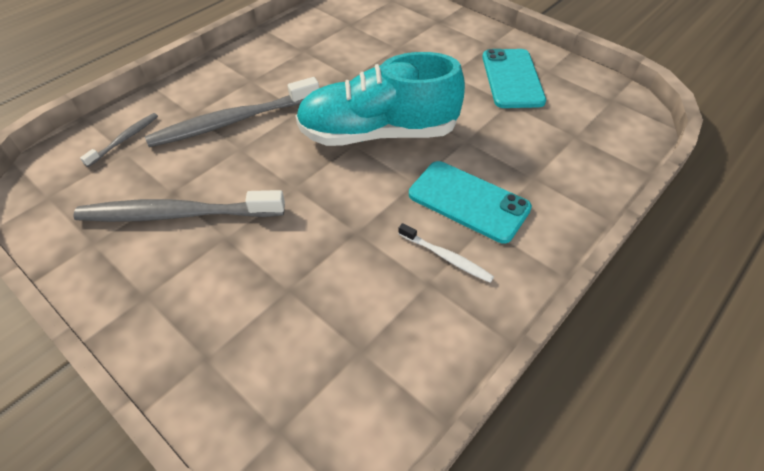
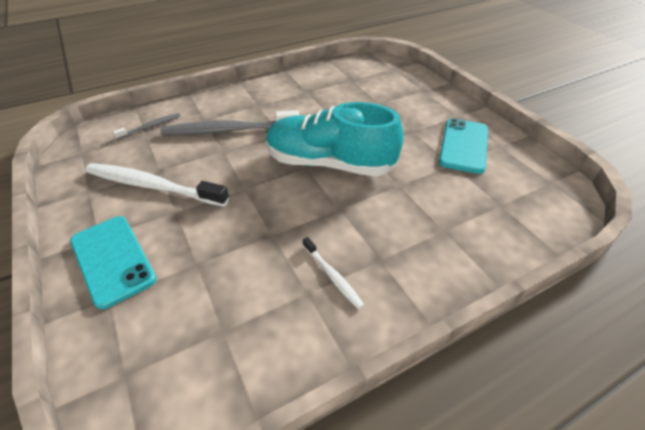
camera: 20 degrees right, 5 degrees down
grey toothbrush [73,190,285,222] -> white toothbrush [85,163,229,207]
turquoise phone [409,161,532,243] -> turquoise phone moved to [70,216,157,309]

